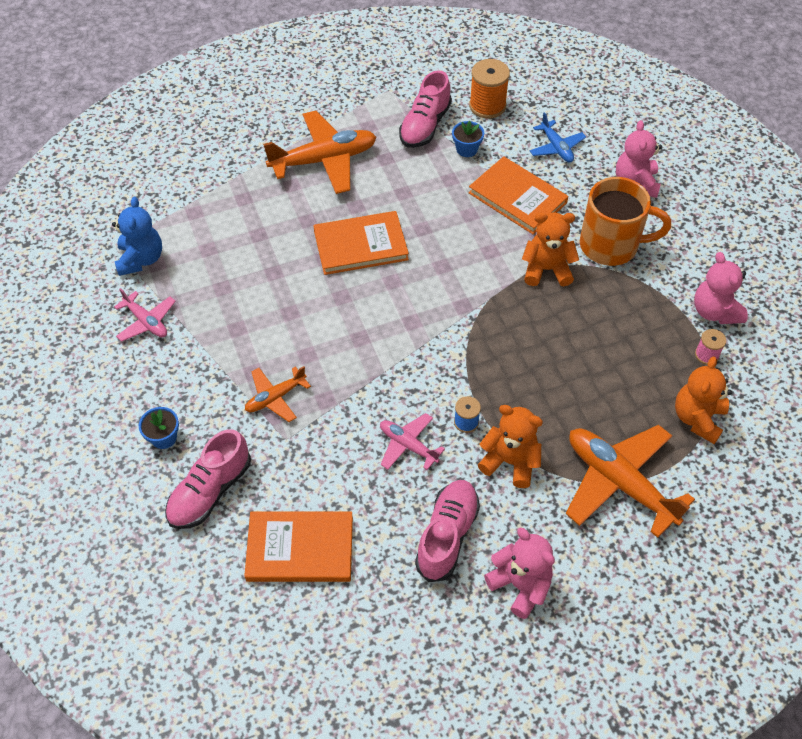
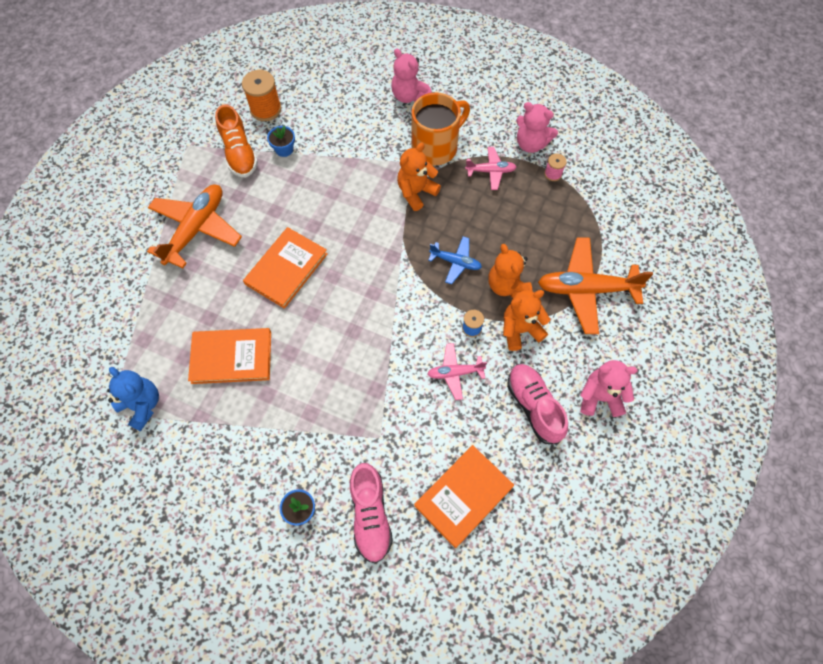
camera: 45 degrees left, 10 degrees up
pink plane [114,288,176,342] -> pink plane moved to [465,147,517,190]
orange plane [245,366,311,422] -> none
pink shoe [399,70,452,148] -> orange shoe [215,104,258,177]
orange book [469,156,568,234] -> orange book moved to [188,328,271,384]
blue plane [530,112,586,163] -> blue plane moved to [428,236,482,284]
orange teddy bear [675,356,732,444] -> orange teddy bear moved to [488,244,532,298]

